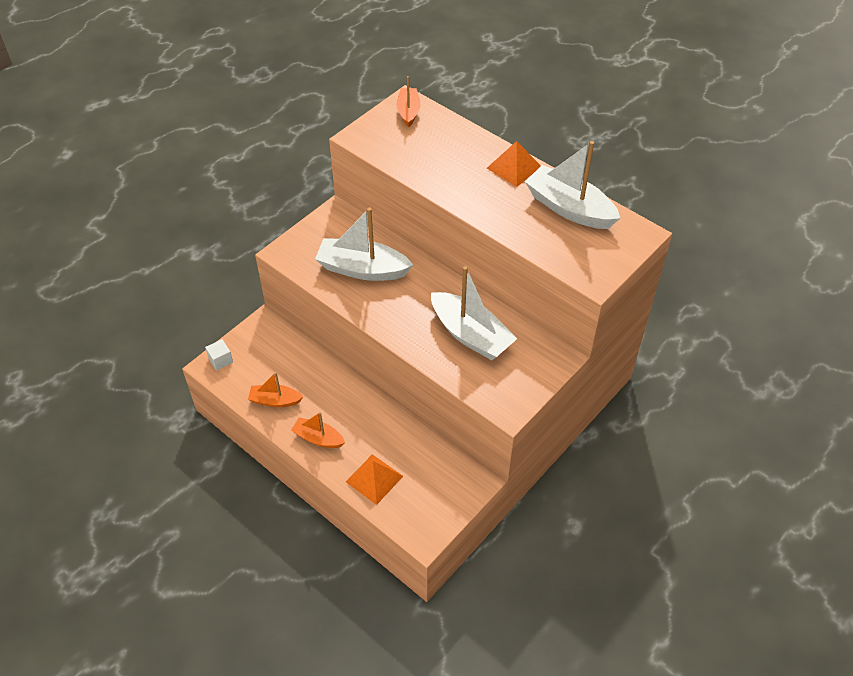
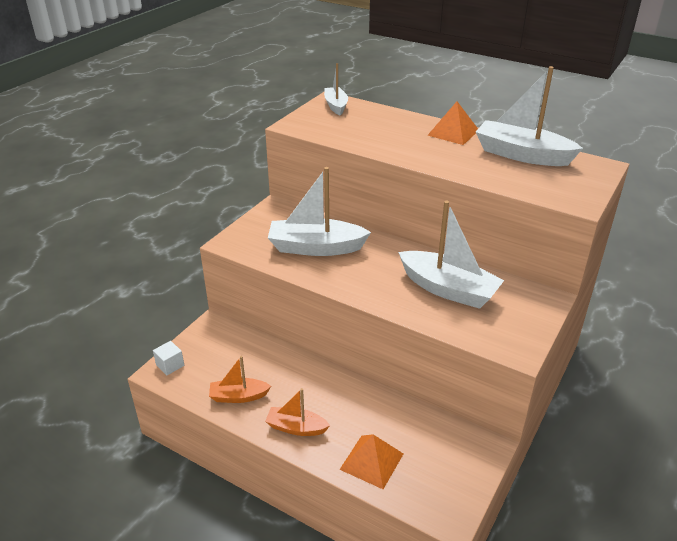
camera: 10 degrees left, 15 degrees down
orange boat [397,76,421,127] -> white boat [324,63,348,115]

